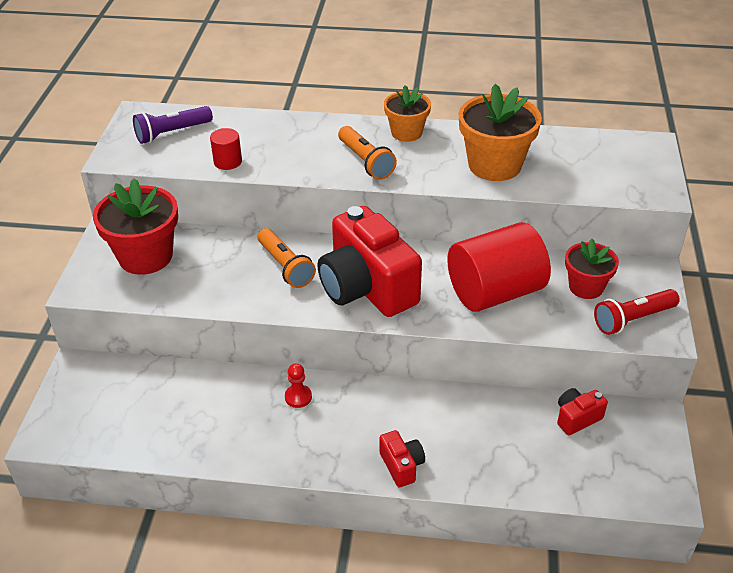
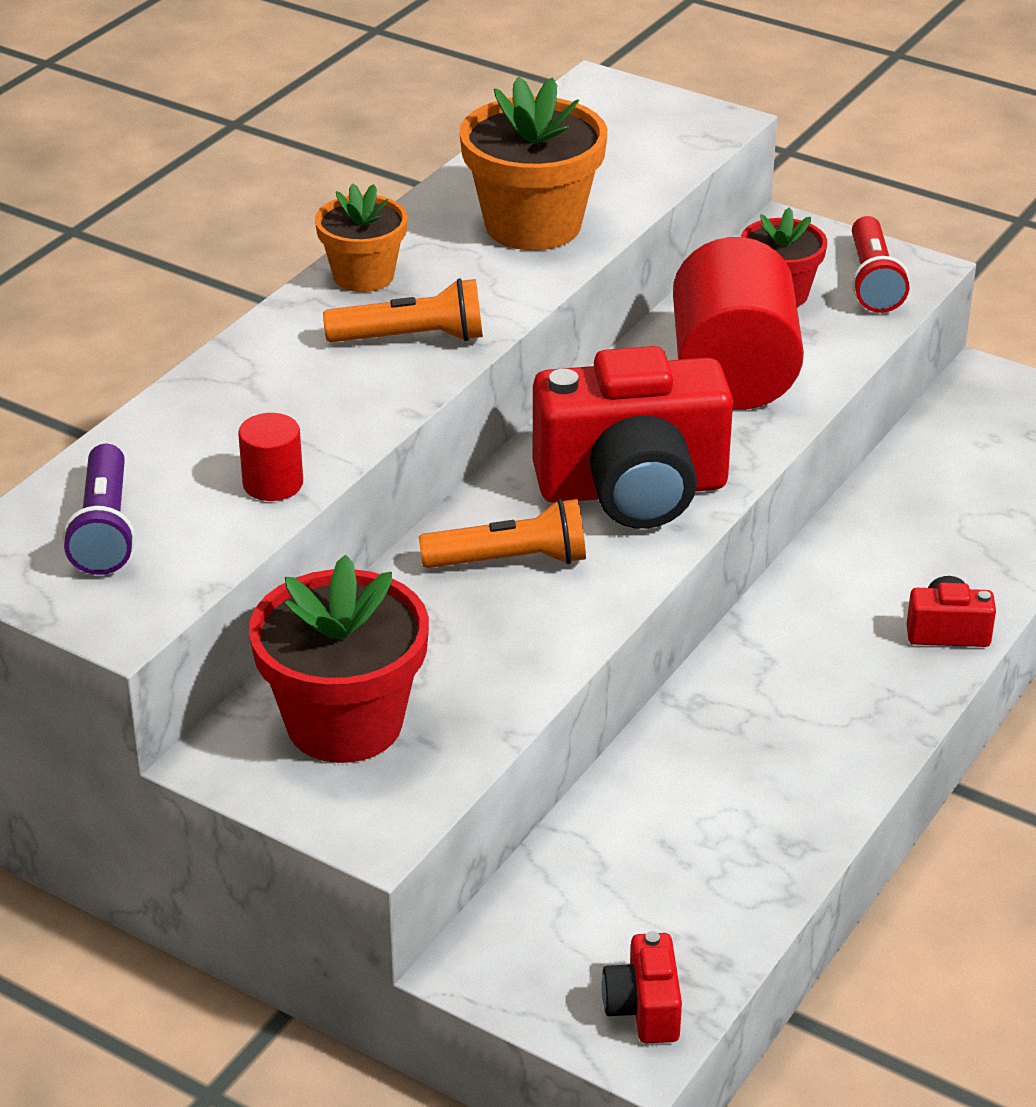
camera: 65 degrees left, 5 degrees down
red pawn [285,363,312,408] -> none
red camera [557,388,608,435] -> red camera moved to [602,931,682,1043]

